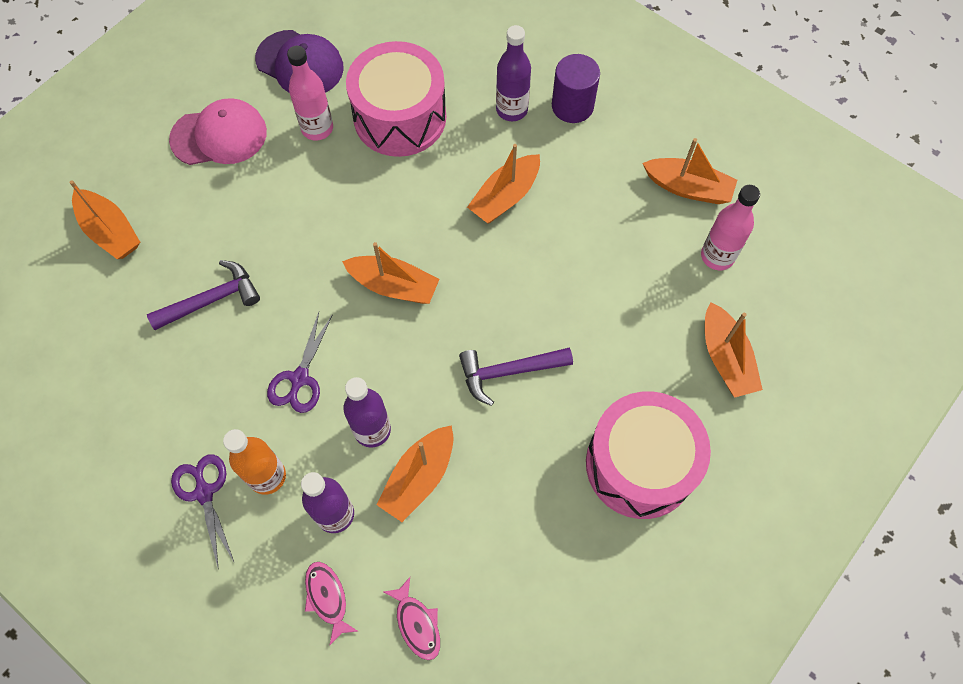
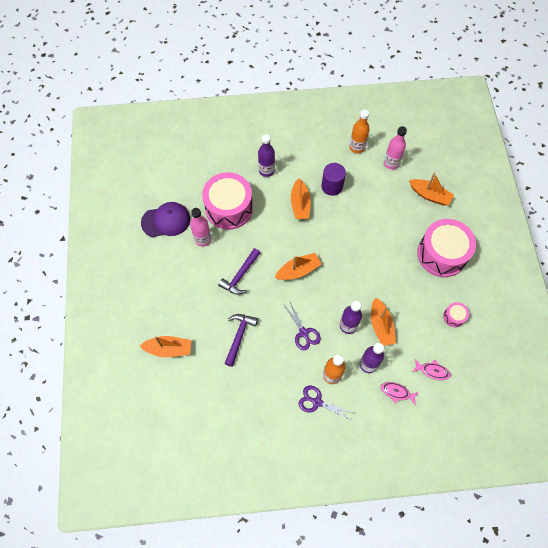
camera: 45 degrees left, 0 degrees up
pink cap [169,98,267,165] -> none
purple hammer [459,347,573,406] -> purple hammer moved to [218,248,260,295]
purple cylinder [552,54,600,123] -> purple cylinder moved to [321,163,346,196]
orange boat [643,138,737,204] -> orange bottle [349,110,370,153]
none -> pink drum [443,302,469,327]

